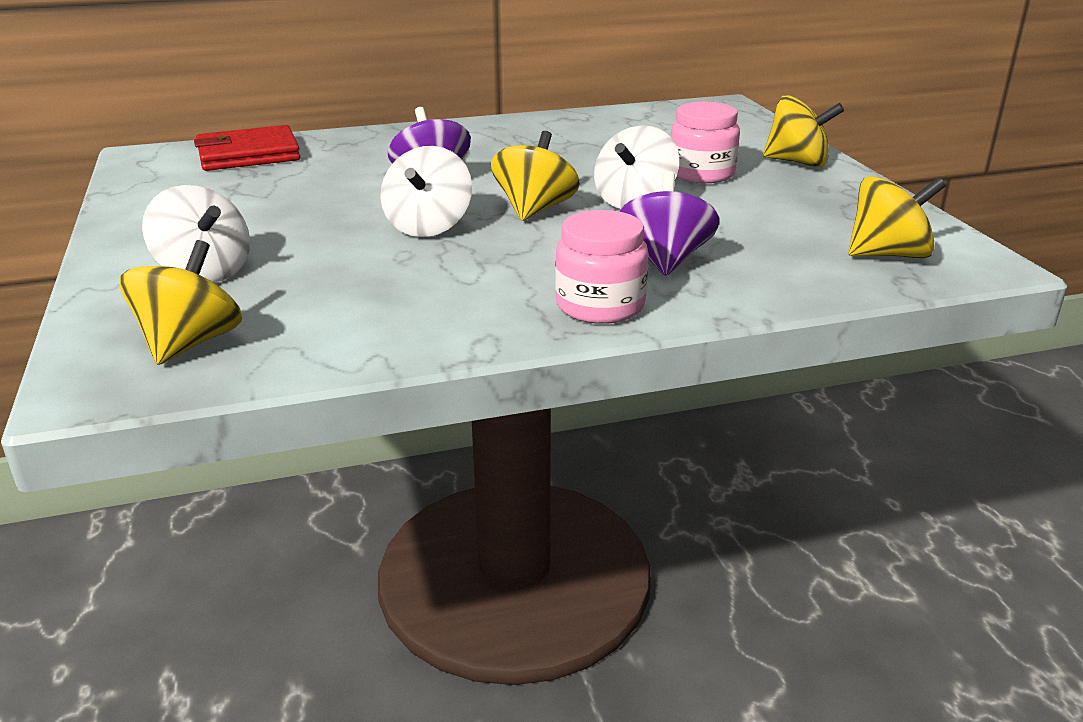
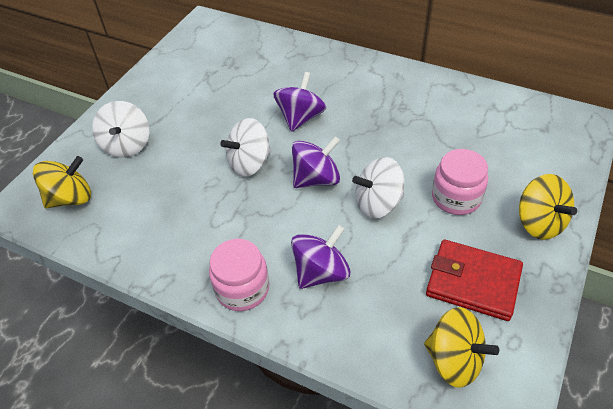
camera: 45 degrees right, 20 degrees up
red wallet [194,125,301,171] -> red wallet moved to [426,239,523,321]
yellow spinning top [491,131,580,221] -> purple spinning top [292,136,340,188]

